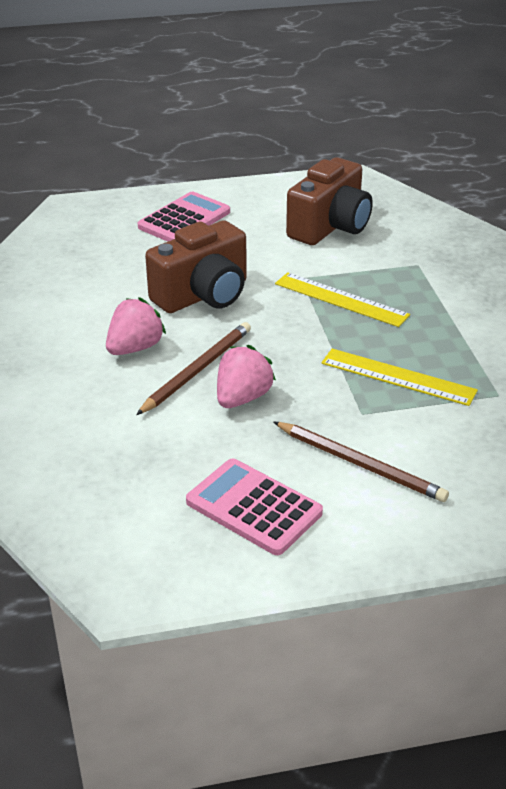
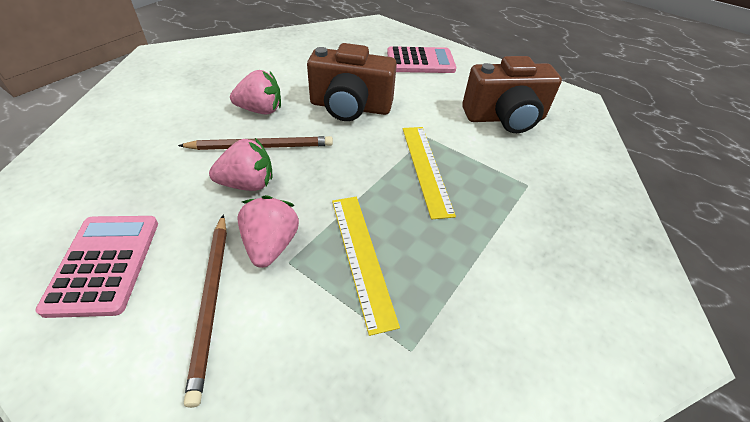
camera: 45 degrees right, 10 degrees up
none -> pink strawberry [237,195,299,268]

